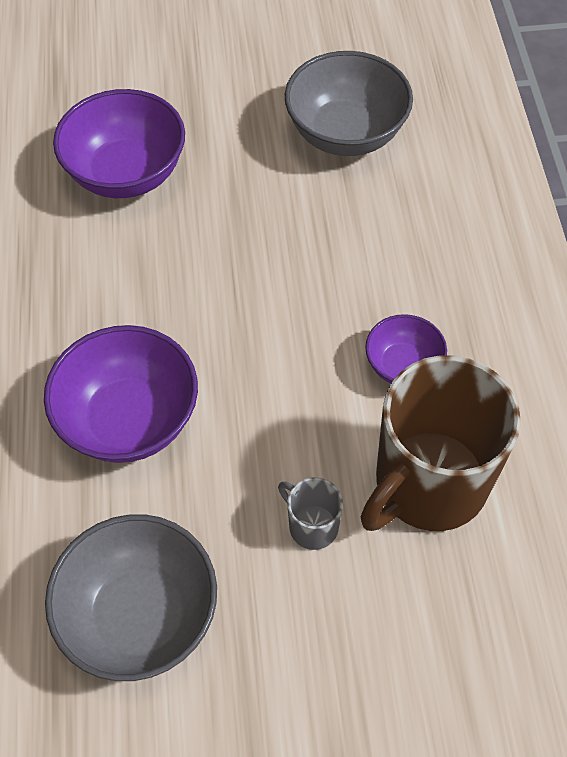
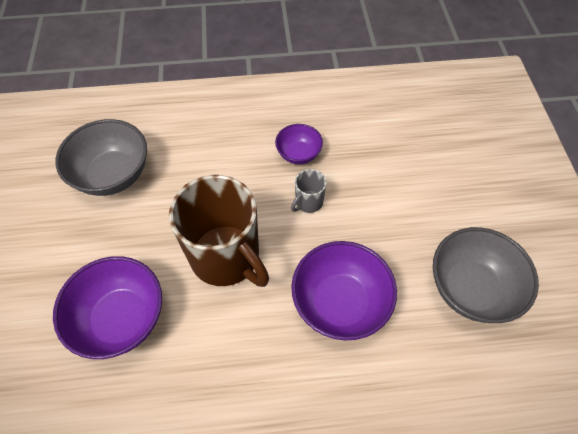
camera: 90 degrees left, 0 degrees up
grey mug [278,477,343,550] -> grey mug moved to [291,169,327,213]
brown mug [361,355,521,531] -> brown mug moved to [169,175,269,287]

